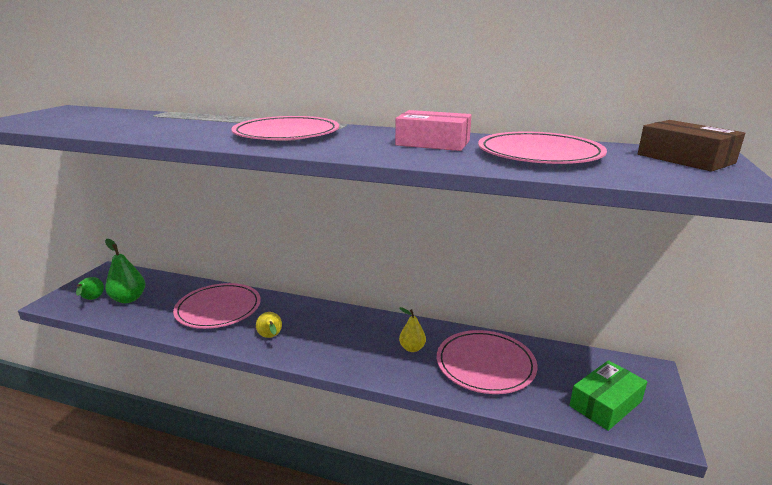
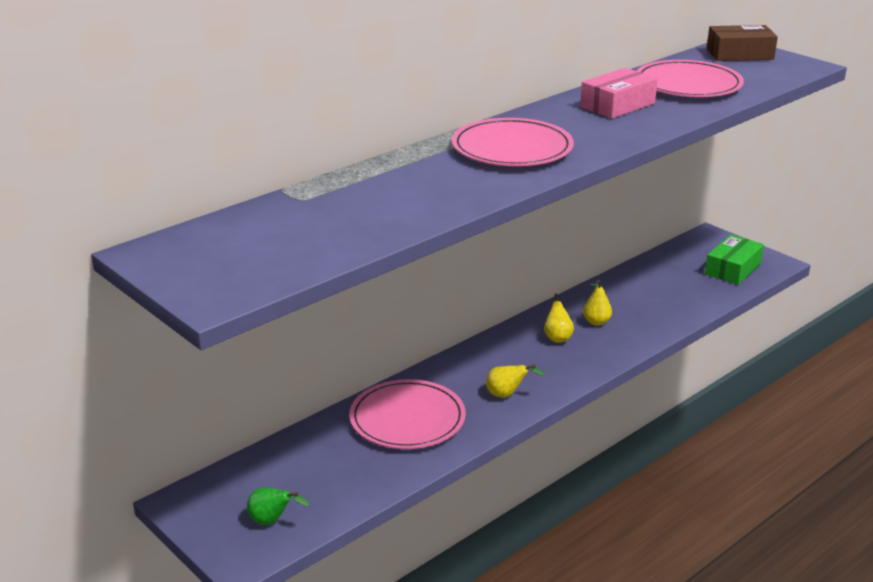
camera: 60 degrees left, 5 degrees up
green pear [105,239,145,303] -> none
pink plate [437,330,537,394] -> none
green box [569,360,647,431] -> green box turned 45 degrees clockwise [705,235,764,285]
none -> yellow pear [544,294,574,343]

